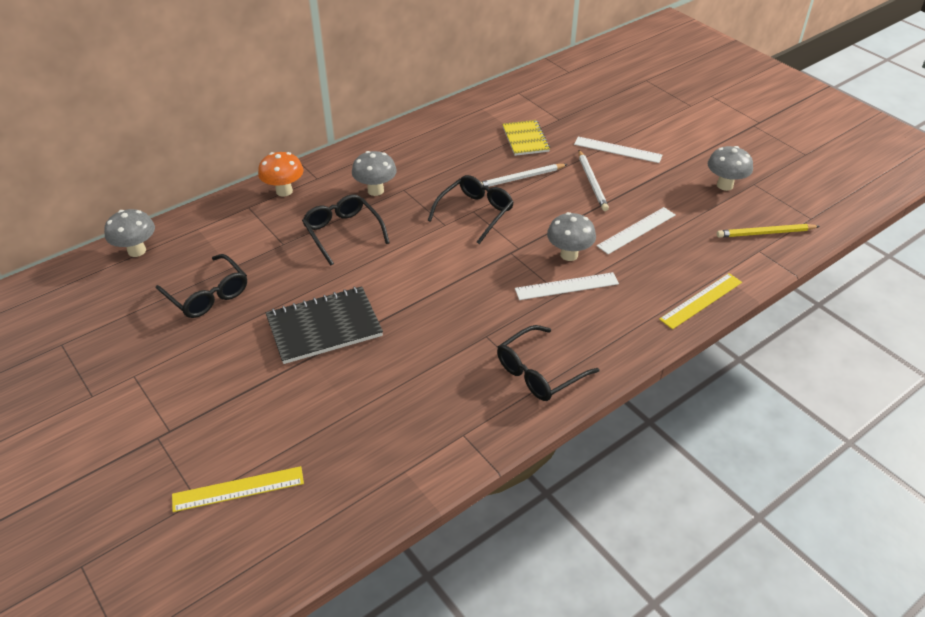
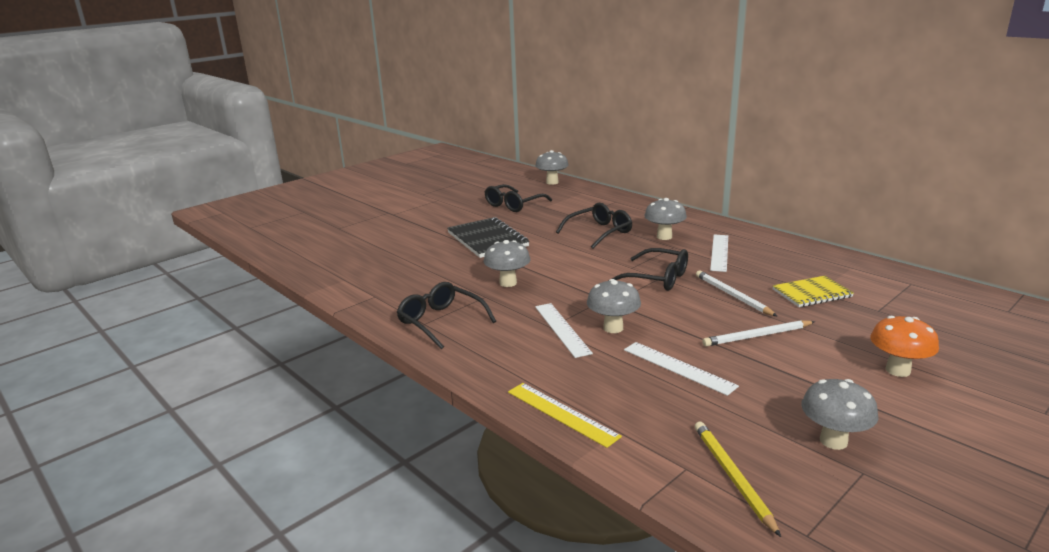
camera: 85 degrees right, 20 degrees down
yellow ruler [172,466,304,512] -> none
orange mushroom [258,152,303,197] -> orange mushroom moved to [870,316,939,377]
white ruler [574,137,662,163] -> white ruler moved to [710,235,728,272]
none -> grey mushroom [484,240,531,287]

